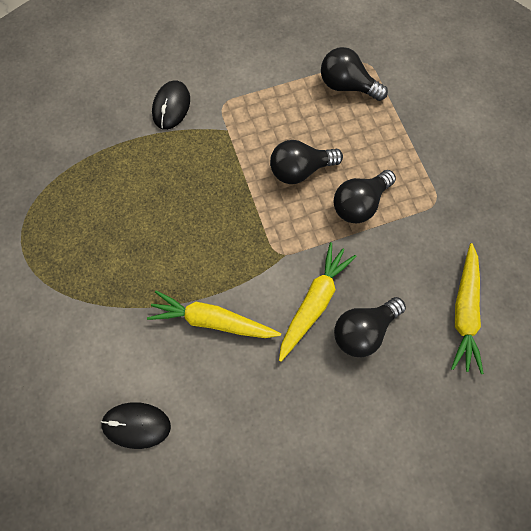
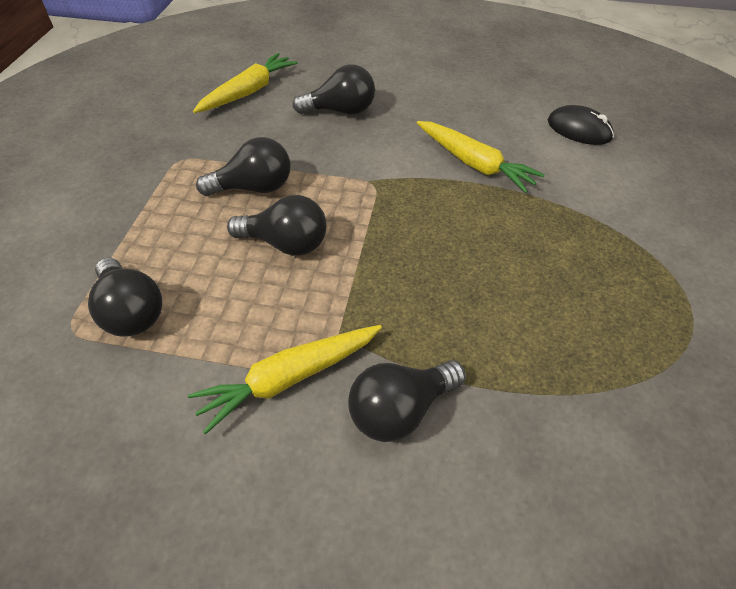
camera: 150 degrees left, 20 degrees down
black mouse [152,80,190,130] -> black light bulb [348,360,466,442]
yellow carrot [279,242,356,362] -> yellow carrot moved to [188,325,382,435]

